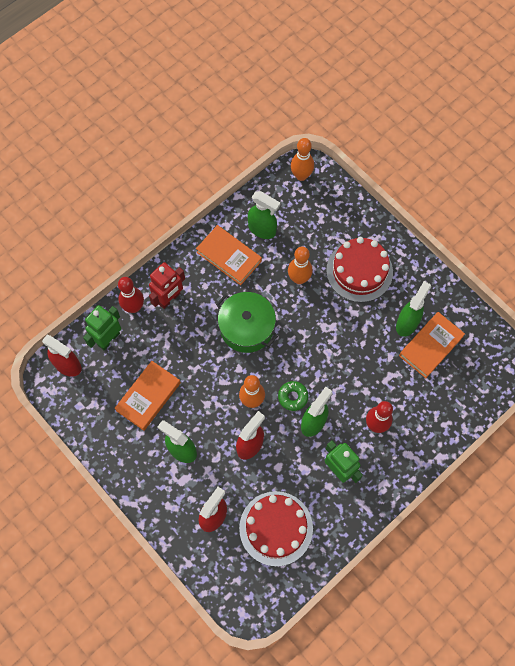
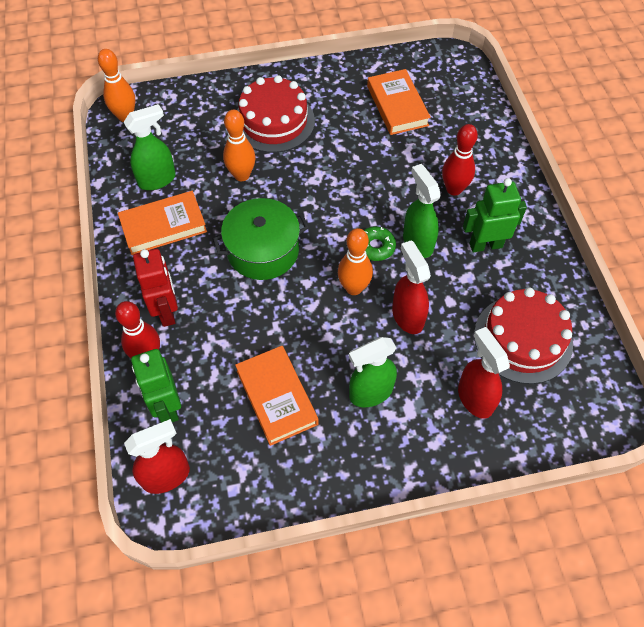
camera: 60 degrees left, 10 degrees down
green spray bottle [396,281,431,337] -> none

